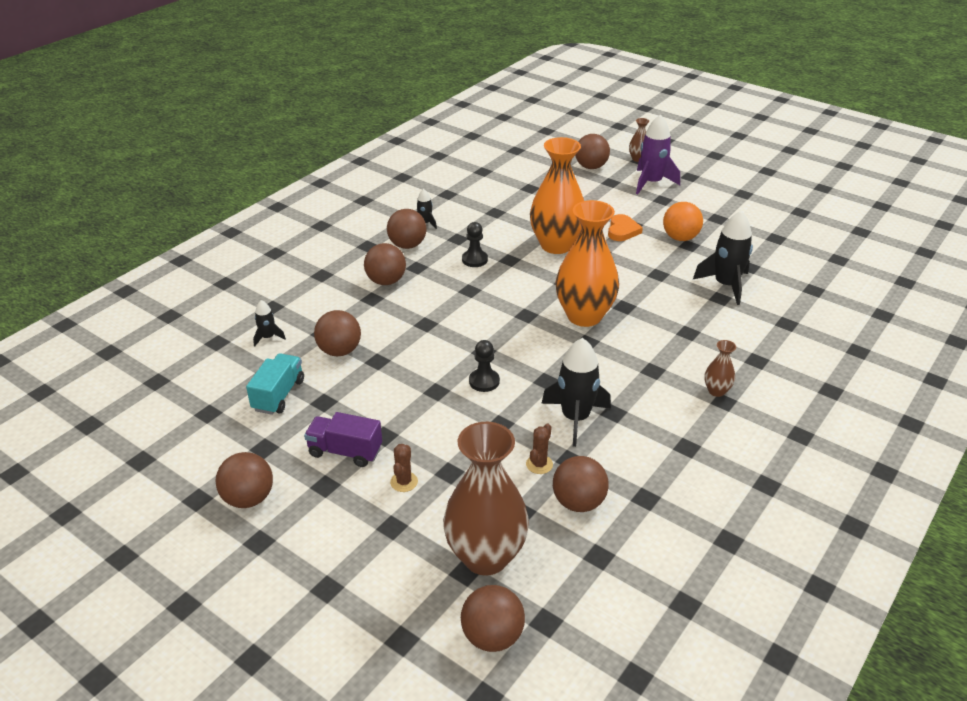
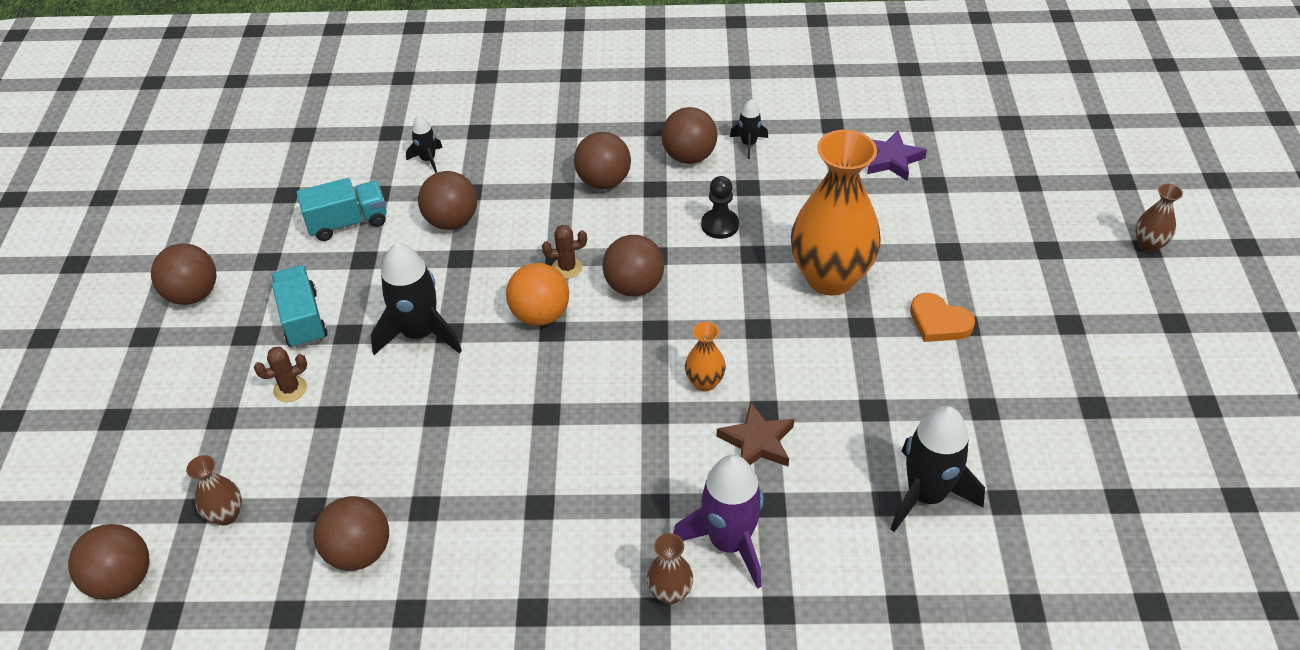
camera: 55 degrees right, 10 degrees up
purple truck [304,412,382,467] -> turquoise truck [272,265,327,348]
brown vase [443,422,529,575] -> brown vase [186,455,242,525], size x0.44
black pawn [469,340,500,392] -> none
brown cactus [526,424,553,474] -> brown cactus moved to [542,225,587,279]
black rocket [541,338,611,447] -> black rocket moved to [371,243,462,355]
orange vase [556,200,619,327] -> orange vase [685,322,726,392], size x0.44
brown ball [575,134,610,169] -> brown ball moved to [602,235,664,296]
orange heart [608,214,643,241] -> orange heart turned 60 degrees clockwise [910,293,975,342]
purple rocket [636,114,680,194] -> purple rocket moved to [673,455,764,589]
orange ball [663,202,703,241] -> orange ball moved to [506,263,569,326]
none -> brown star [717,402,794,466]
none -> purple star [867,130,927,181]

